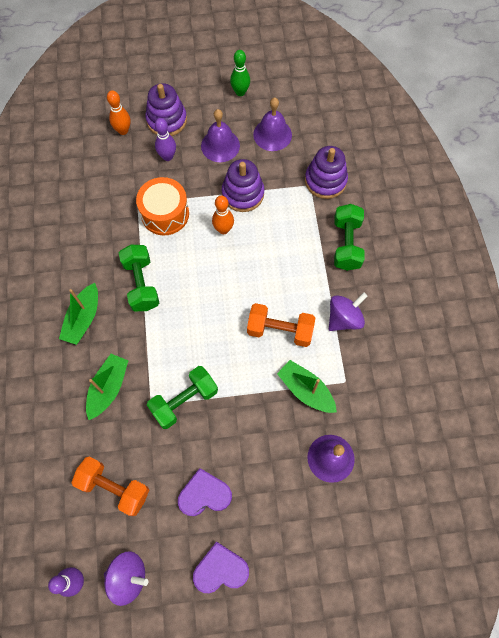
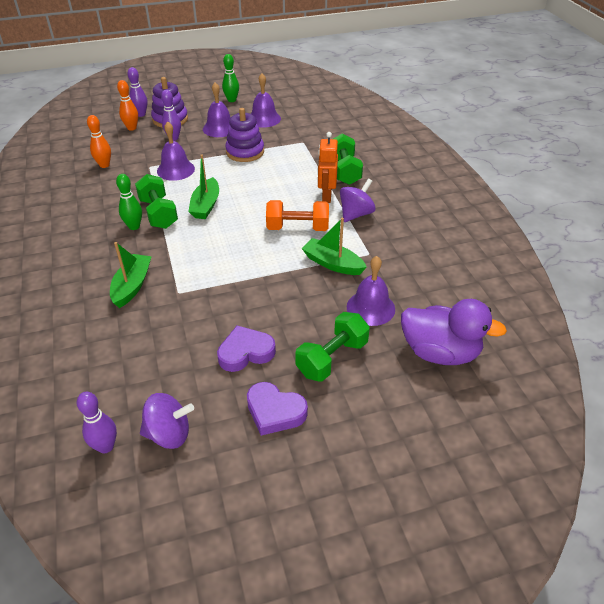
camera: 10 degrees left, 25 degrees down
green boat [59,283,98,345] -> green boat moved to [188,154,219,219]
orange dumbbell [71,457,149,516] -> none
orange drum [136,177,189,235] -> purple bell [157,121,195,181]
green dumbbell [147,366,218,429] -> green dumbbell moved to [295,312,370,382]
purple heart [193,542,249,593] -> purple heart turned 135 degrees counterclockwise [247,382,308,436]
orange bowling pin [212,196,234,234] -> orange bowling pin moved to [87,115,111,168]
purple stacking toy [305,146,348,199] -> none
none -> green bowling pin [116,174,142,230]
none -> purple bowling pin [127,67,148,117]
none -> orange robot [317,132,338,203]
none -> purple duck [401,299,507,365]

